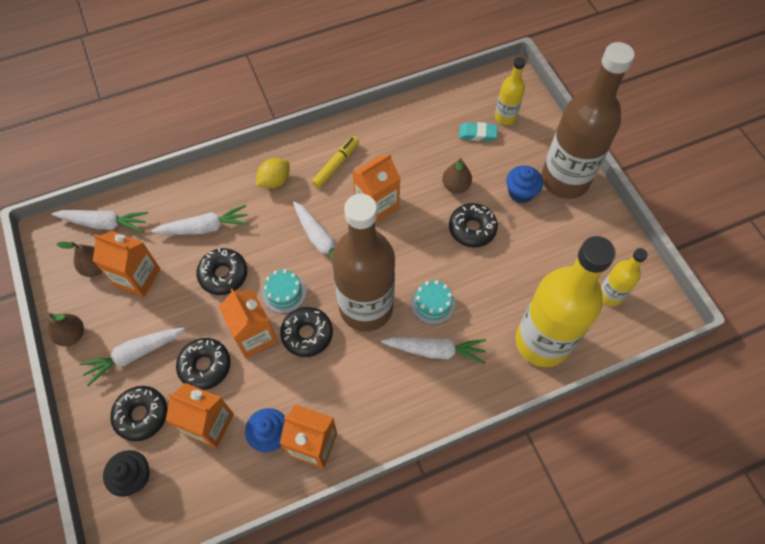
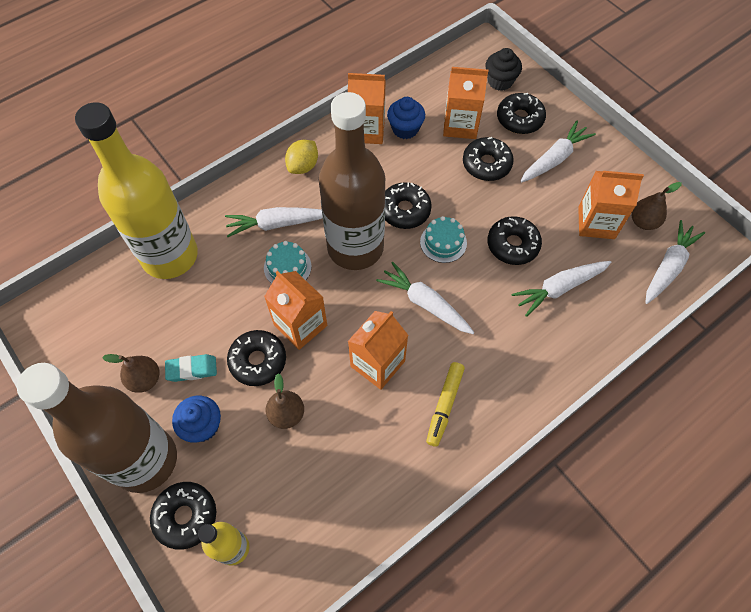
camera: 165 degrees right, 0 degrees up
brown pear [48,313,84,346] -> brown pear moved to [102,354,159,393]
white carrot [52,210,148,233] -> white carrot turned 135 degrees clockwise [645,220,705,304]
orange carton [219,289,278,358] -> orange carton moved to [264,271,327,350]
yellow lemon [256,158,290,189] -> yellow lemon moved to [285,140,318,174]
turquoise eraser [459,122,498,141] -> turquoise eraser moved to [165,354,217,382]
yellow bottle [601,248,648,306] -> none
none -> black donut [150,482,216,550]

